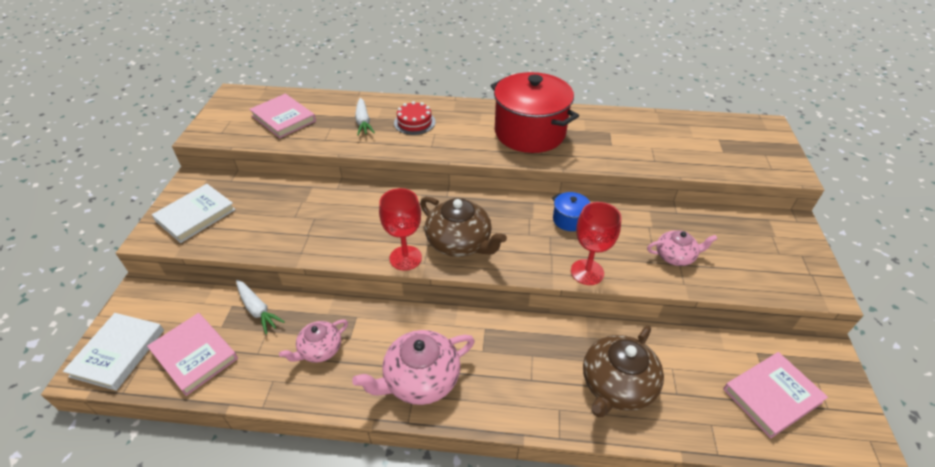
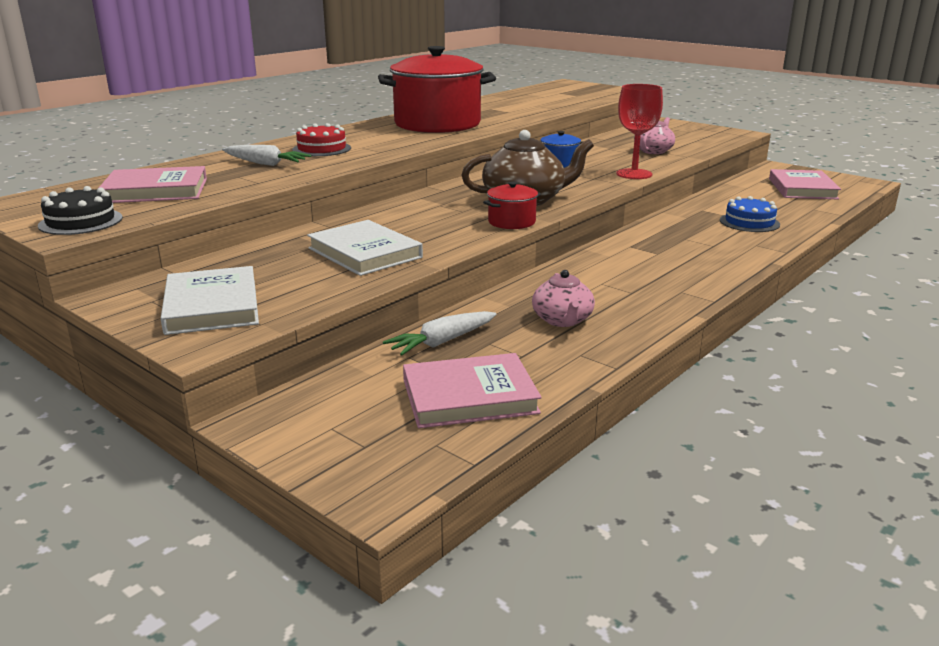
camera: 55 degrees left, 20 degrees down
white book [63,313,164,391] -> white book moved to [307,220,423,276]
white carrot [236,280,285,334] -> white carrot turned 150 degrees clockwise [383,311,497,356]
pink teapot [352,330,475,405] -> none
red goblet [379,188,422,271] -> red pot [483,181,541,229]
brown teapot [583,326,664,417] -> blue cake [720,196,780,232]
none -> black cake [38,186,122,235]

